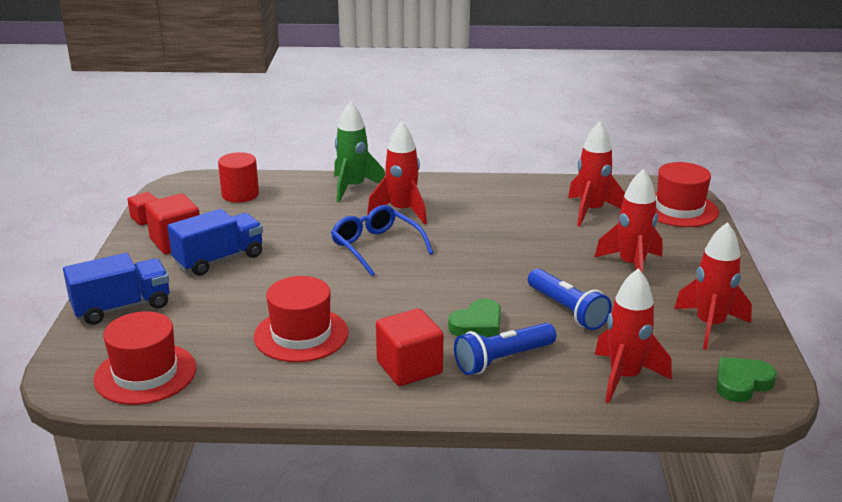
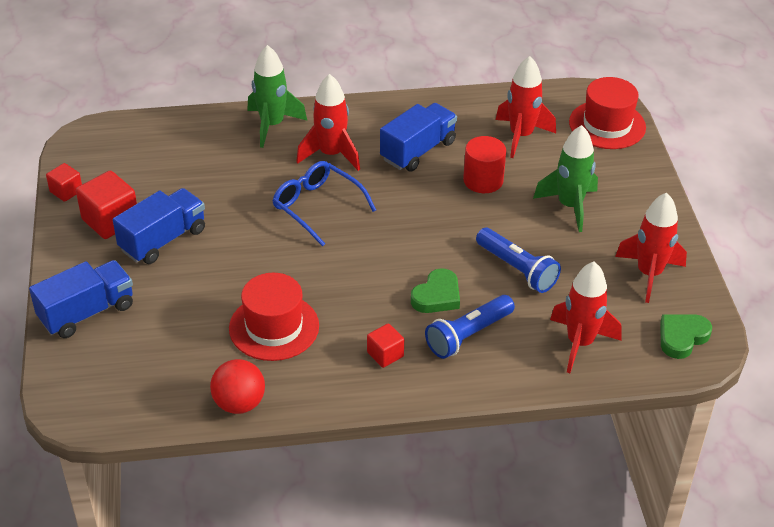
camera: 10 degrees left, 15 degrees up
red hat [94,311,196,405] -> none
red cylinder [218,152,259,203] -> red cylinder moved to [463,136,506,193]
red cube [376,308,443,386] -> red cube [367,323,404,368], size x0.58
red rocket [595,169,663,273] -> green rocket [533,125,598,232]
none -> red ball [210,359,265,414]
none -> blue truck [380,103,457,172]

